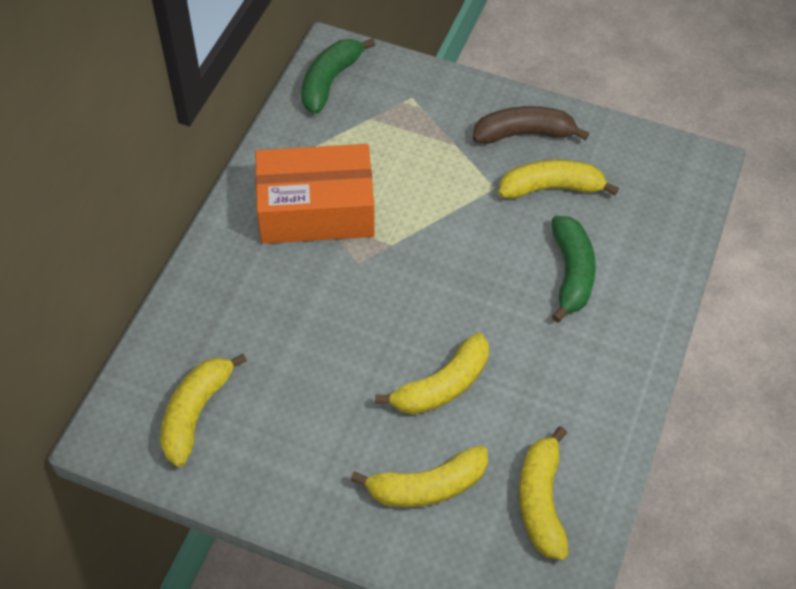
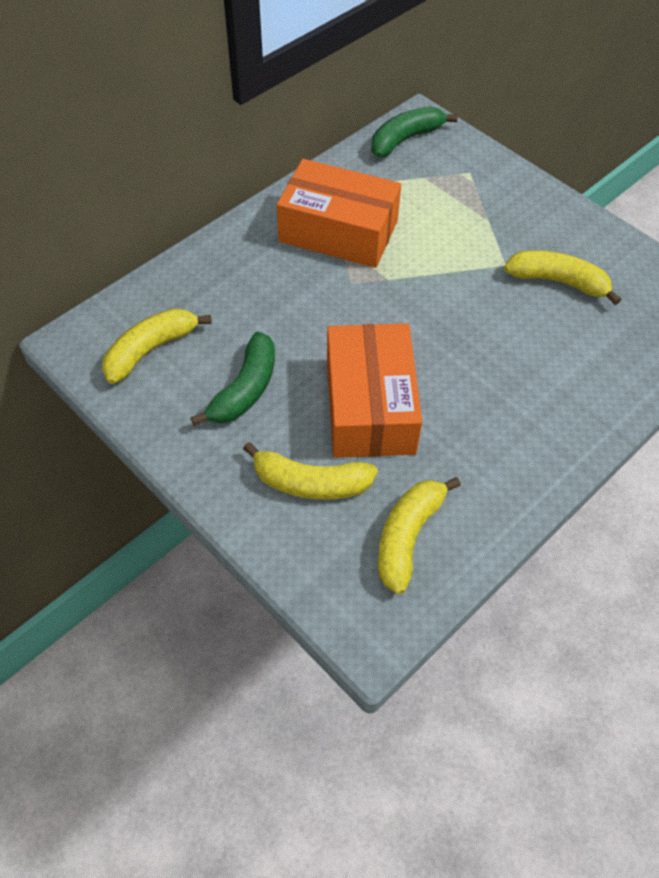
camera: 25 degrees right, 0 degrees up
yellow banana [375,333,489,414] -> orange box [327,323,422,458]
brown banana [472,106,589,144] -> none
green banana [552,216,596,323] -> green banana moved to [190,332,275,426]

